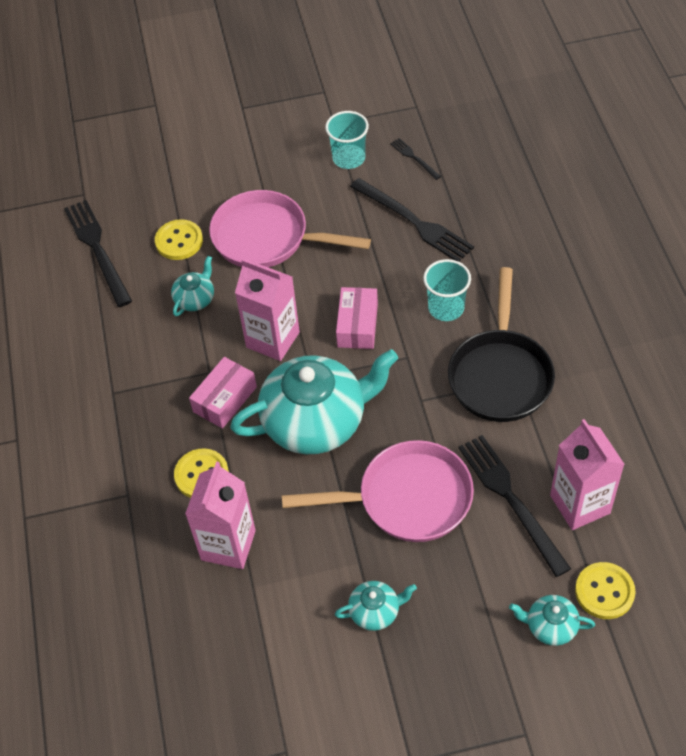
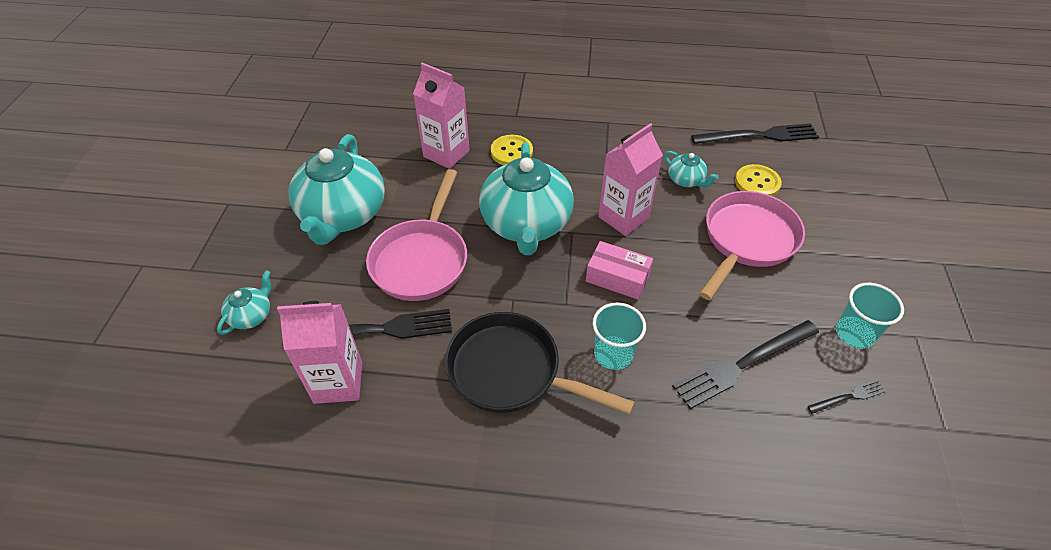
camera: 105 degrees right, 5 degrees down
pink box [189,357,257,429] -> none
turquoise teapot [335,581,417,631] -> turquoise teapot [289,134,385,245], size x2.27
yellow button [575,562,636,619] -> none

